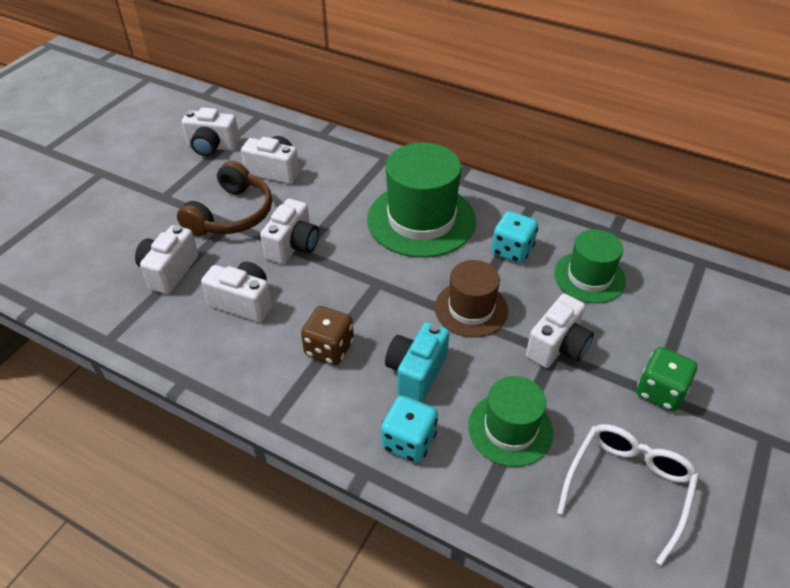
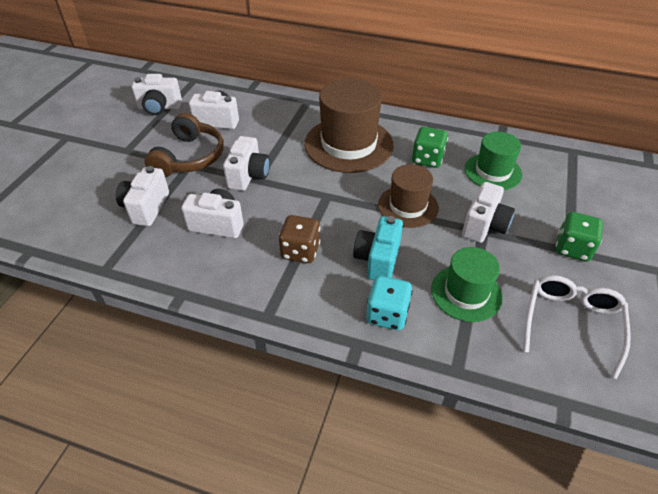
camera: 10 degrees left, 0 degrees up
green hat [367,143,476,258] -> brown hat [304,79,394,173]
turquoise dice [491,211,538,263] -> green dice [412,127,448,168]

